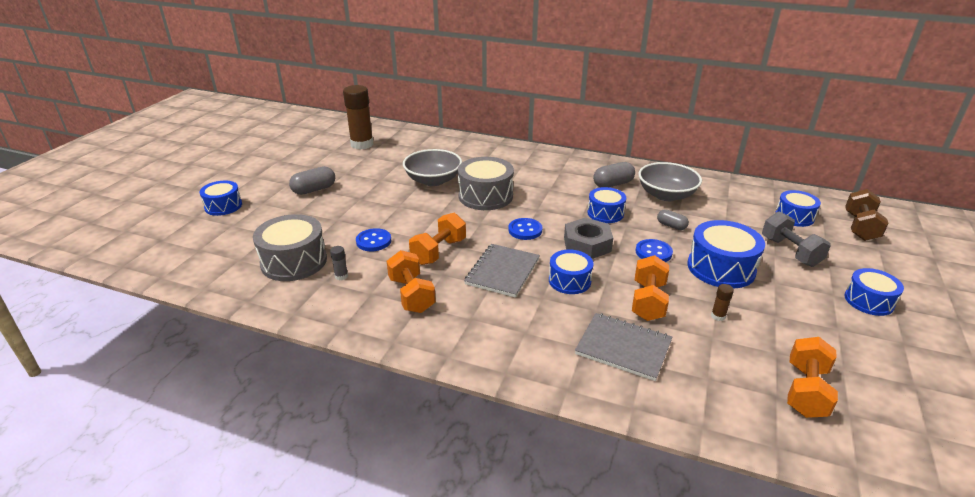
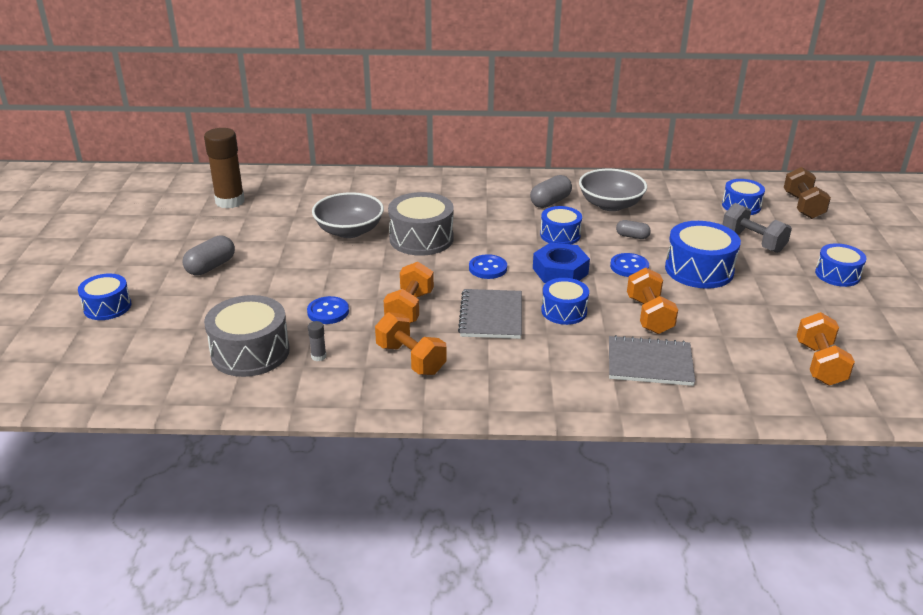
camera: 20 degrees left, 0 degrees up
grey nut [564,217,613,259] -> blue nut [533,242,590,283]
brown glue stick [711,284,734,321] -> none

